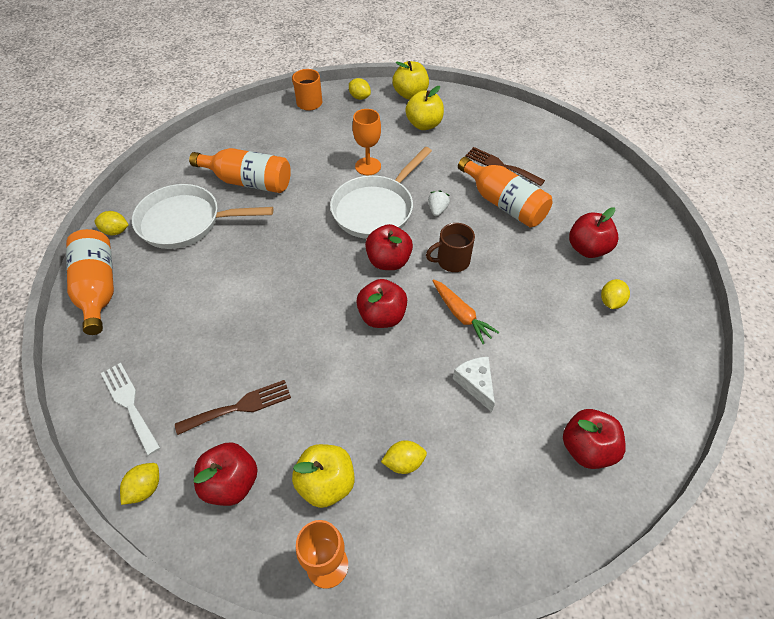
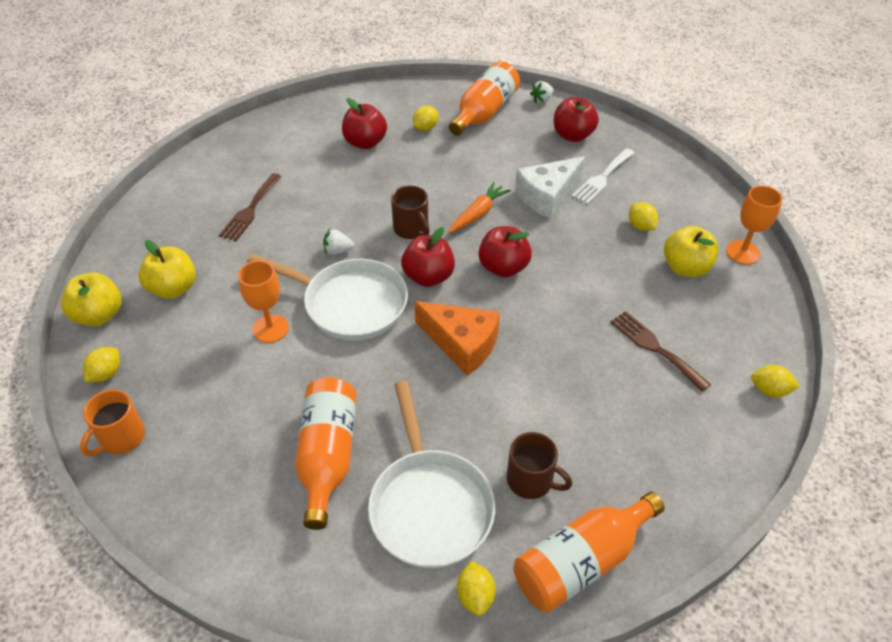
camera: 105 degrees left, 5 degrees down
white fork [101,363,160,456] -> white fork moved to [572,148,635,204]
red apple [194,442,258,506] -> none
white cheese [453,357,495,412] -> white cheese [515,156,585,219], size x1.59
orange bottle [458,157,553,227] -> orange bottle moved to [449,61,520,136]
yellow lemon [601,279,630,309] -> yellow lemon turned 60 degrees counterclockwise [413,106,438,131]
none -> orange cheese [414,301,500,376]
none -> brown mug [507,432,572,499]
none -> white strawberry [530,81,554,103]

